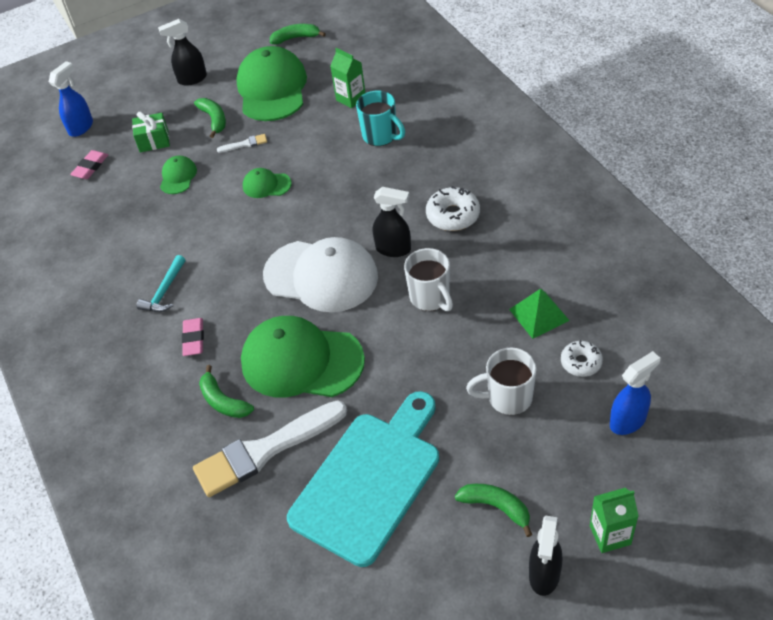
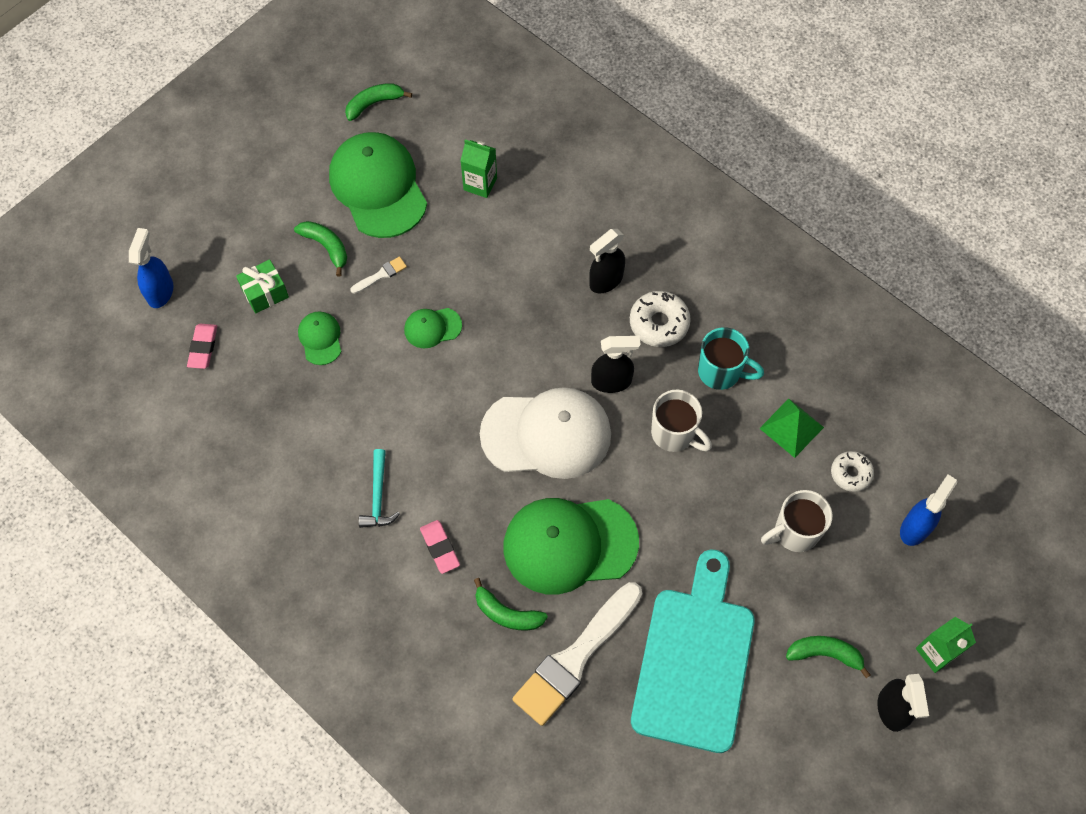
camera: 25 degrees left, 15 degrees up
black spray bottle [158,19,207,86] -> black spray bottle moved to [589,229,625,293]
turquoise mug [356,90,405,146] -> turquoise mug moved to [698,327,764,390]

